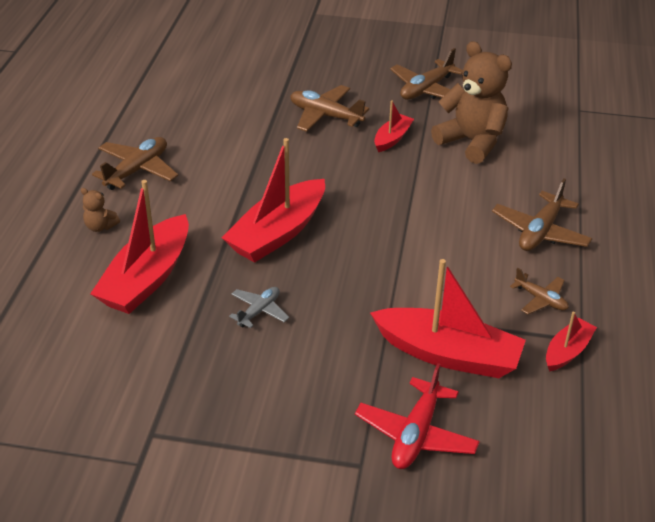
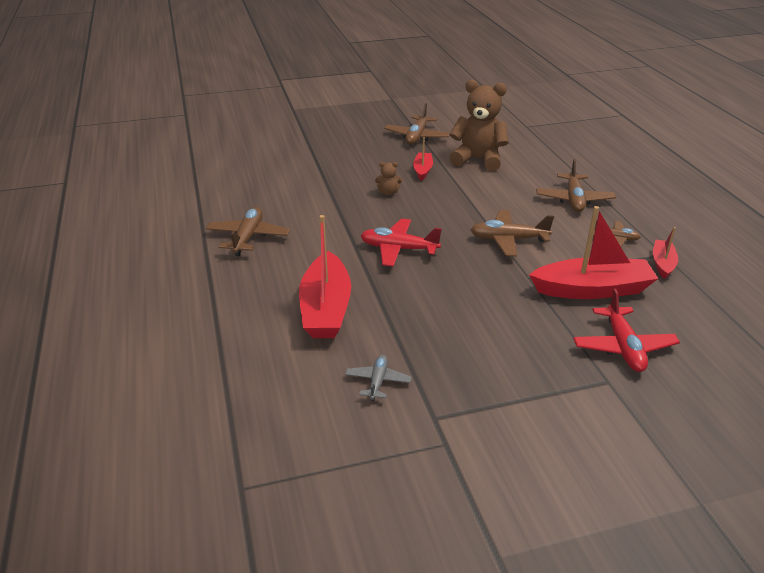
camera: 25 degrees left, 5 degrees down
brown teddy bear [81,188,120,232] -> brown teddy bear moved to [375,162,402,196]
red boat [222,138,325,263] -> red plane [361,218,442,267]
grey plane [229,287,289,328] -> grey plane moved to [345,355,412,401]
brown plane [290,85,369,132] -> brown plane moved to [471,210,554,257]

